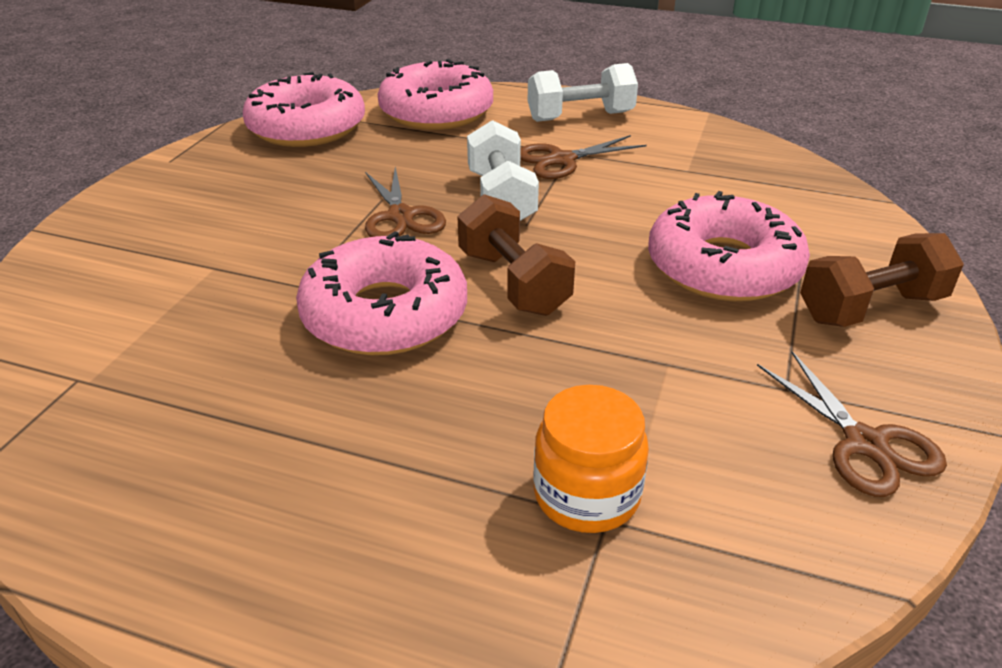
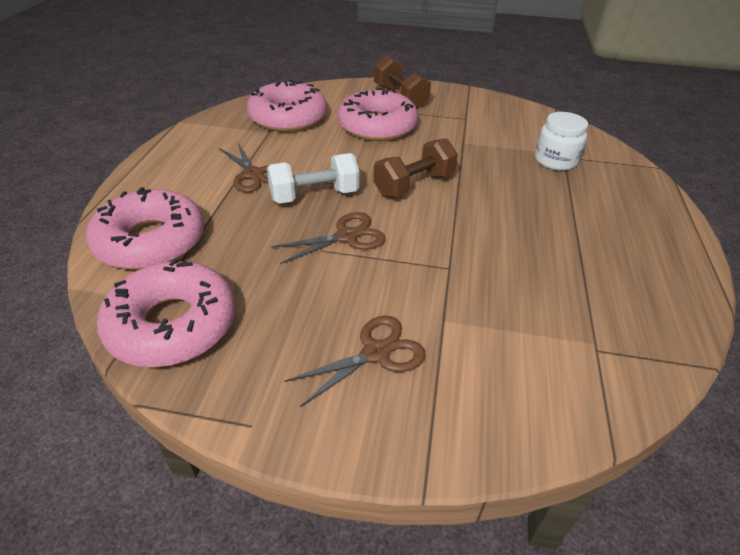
camera: 100 degrees left, 5 degrees up
pink donut [296,231,467,356] -> pink donut moved to [247,80,327,132]
white dumbbell [528,63,638,122] -> none
orange jar [533,385,649,533] -> white jar [535,112,588,171]
brown scissors [757,351,947,497] -> brown scissors moved to [284,316,426,407]

